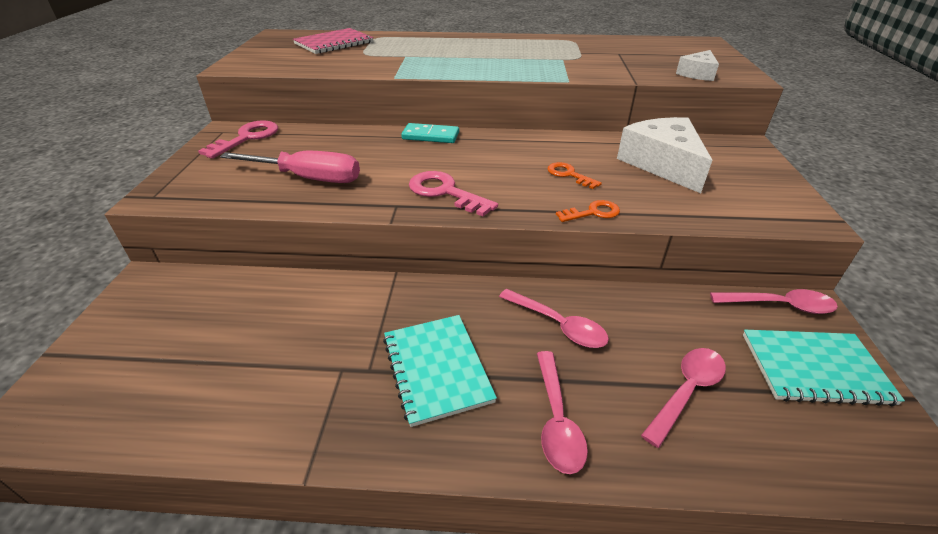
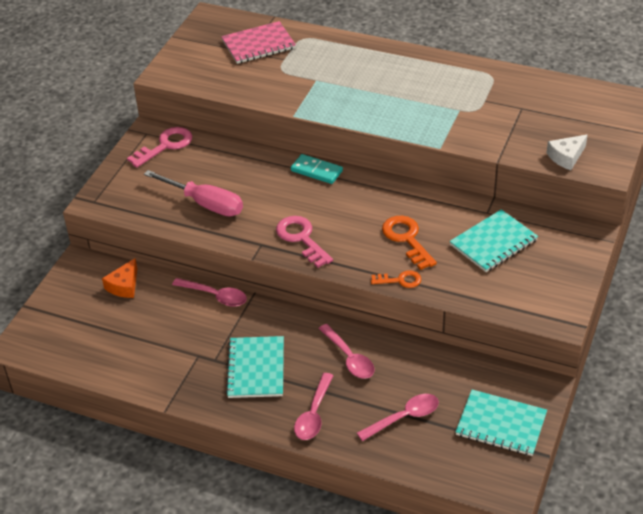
camera: 20 degrees right, 5 degrees up
orange key [548,162,602,189] -> orange key [382,216,437,270], size x1.62
white cheese [617,117,712,193] -> turquoise notebook [449,209,538,272]
pink spoon [710,289,838,314] -> pink spoon moved to [172,278,247,307]
none -> orange cheese [102,258,137,298]

